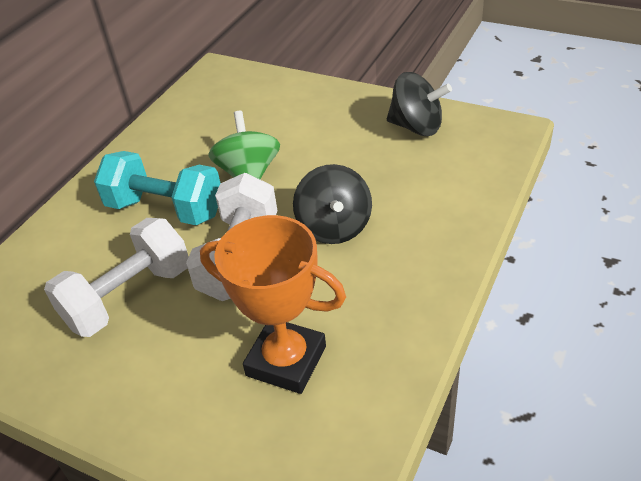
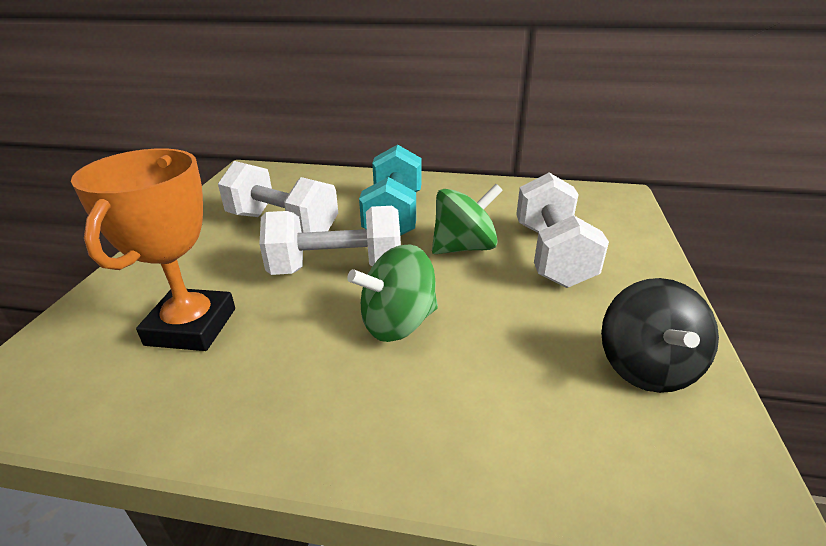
camera: 70 degrees right, 10 degrees down
black spinning top [293,164,372,244] -> green spinning top [347,244,438,342]
none -> white dumbbell [516,173,609,288]

